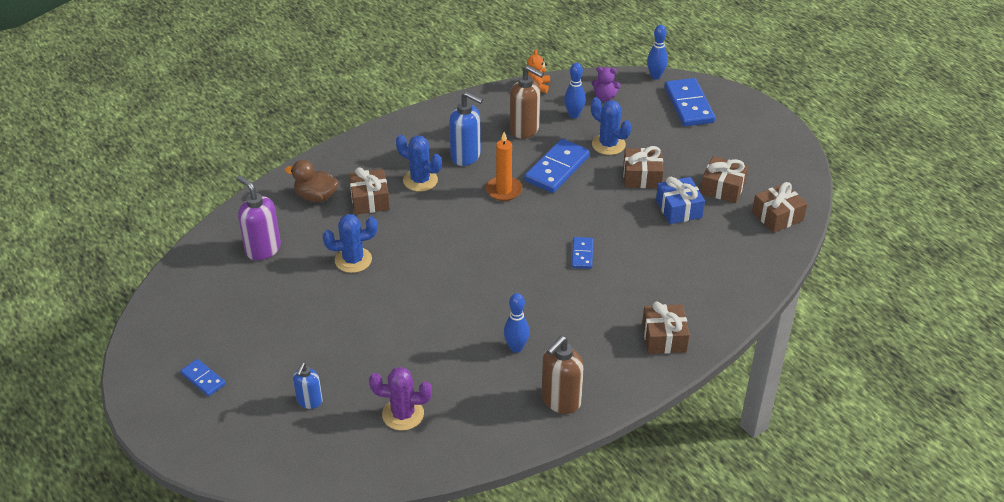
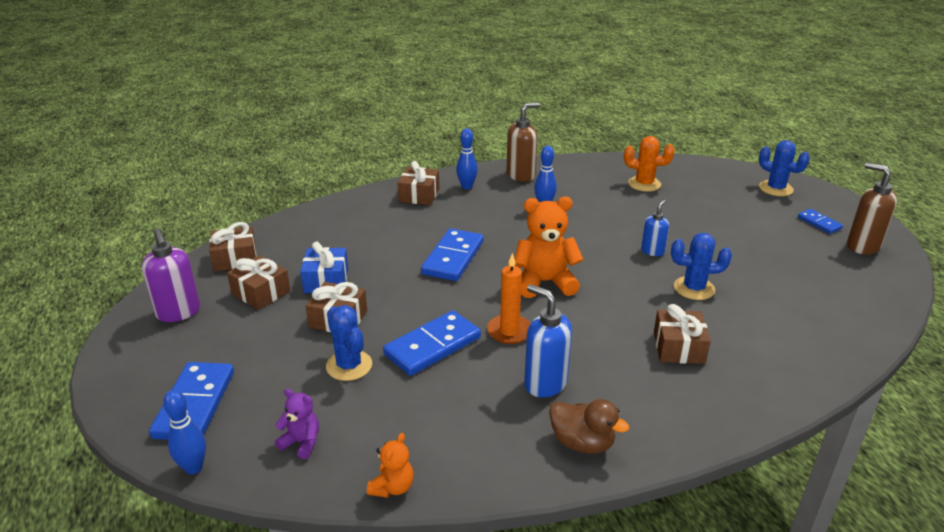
camera: 165 degrees left, 10 degrees down
purple soap dispenser [237,175,281,260] -> purple soap dispenser moved to [142,228,200,322]
brown duck [285,160,339,202] -> brown duck moved to [549,399,629,454]
blue soap dispenser [293,363,323,409] -> blue soap dispenser moved to [641,200,669,256]
purple cactus [369,367,432,431] -> orange cactus [624,136,675,192]
blue cactus [396,135,442,192] -> blue cactus moved to [759,140,810,196]
brown soap dispenser [510,65,544,138] -> brown soap dispenser moved to [847,163,897,255]
blue bowling pin [564,63,586,118] -> blue bowling pin moved to [456,129,478,189]
blue domino [572,237,593,269] -> blue domino [421,228,483,281], size x1.85
none -> orange teddy bear [514,197,584,298]

